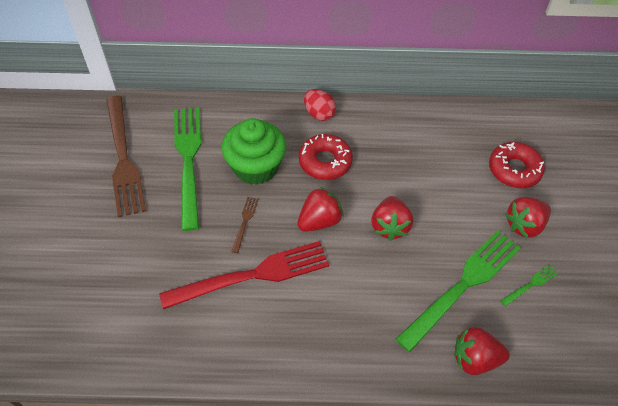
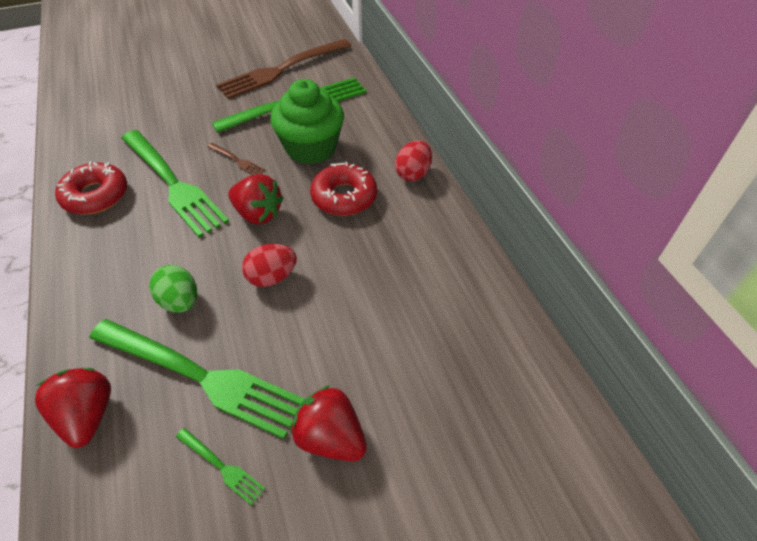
camera: 70 degrees right, 5 degrees down
red fork [159,241,329,309] -> green fork [121,130,229,238]
brown fork [231,197,259,253] -> brown fork turned 45 degrees clockwise [207,143,265,175]
red strawberry [371,196,413,241] -> red egg [242,244,297,287]
red donut [489,142,545,188] -> red donut moved to [55,161,127,214]
none -> green egg [149,265,197,313]

